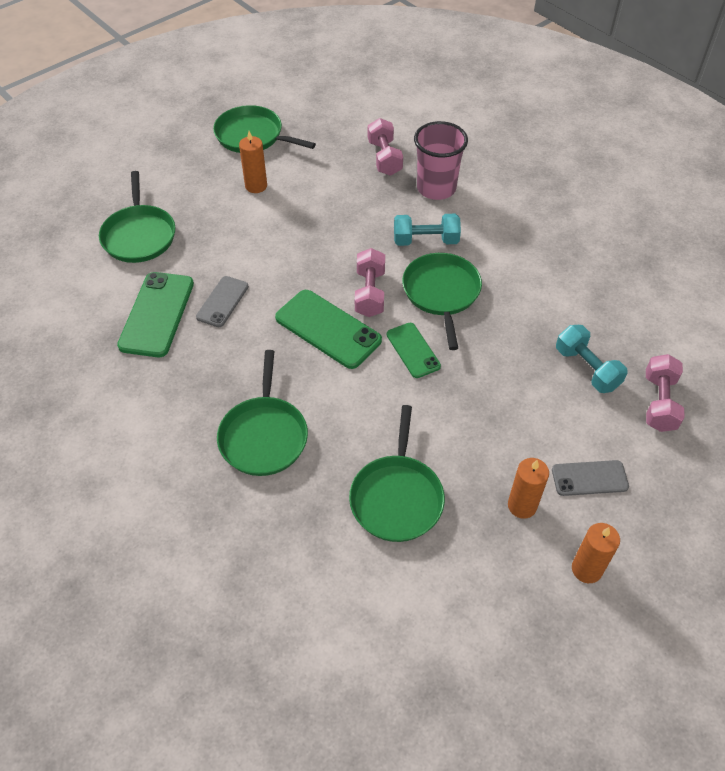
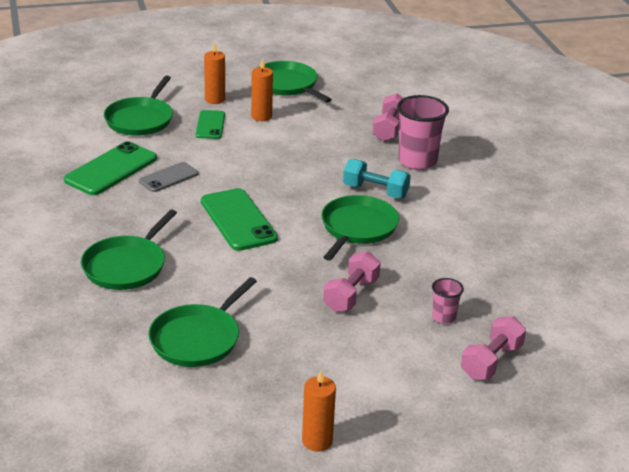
camera: 25 degrees right, 20 degrees down
pink dumbbell [355,248,385,317] -> pink dumbbell moved to [323,251,381,312]
green phone [387,323,441,378] -> green phone moved to [196,110,225,139]
orange candle [508,458,549,519] -> orange candle moved to [204,42,225,104]
grey phone [552,460,629,496] -> none
turquoise dumbbell [556,325,628,393] -> pink cup [432,278,464,324]

